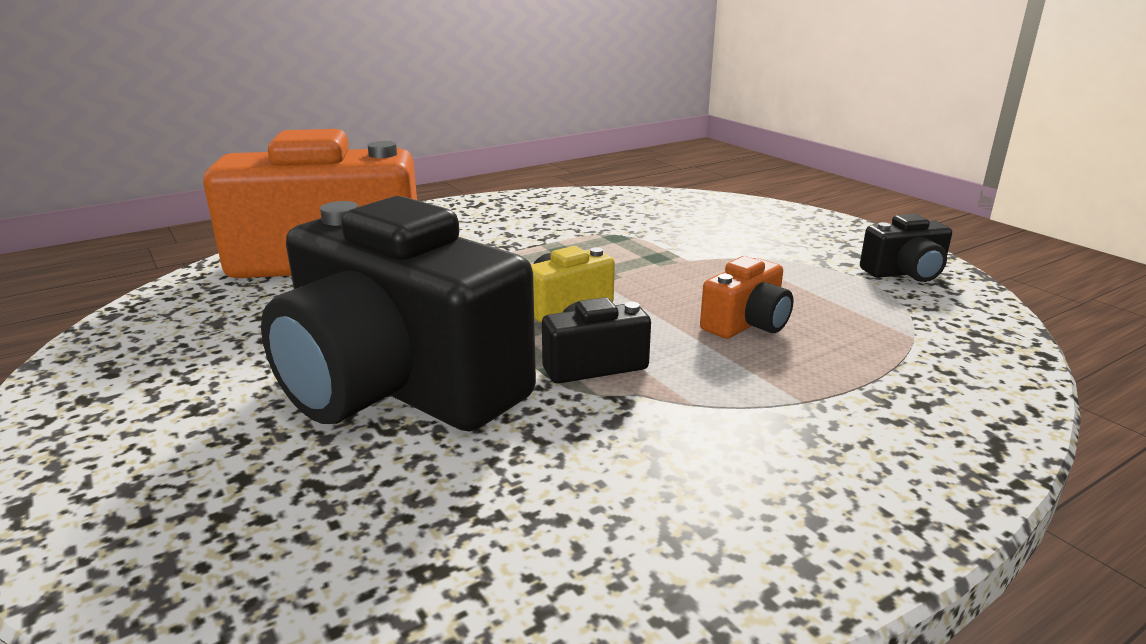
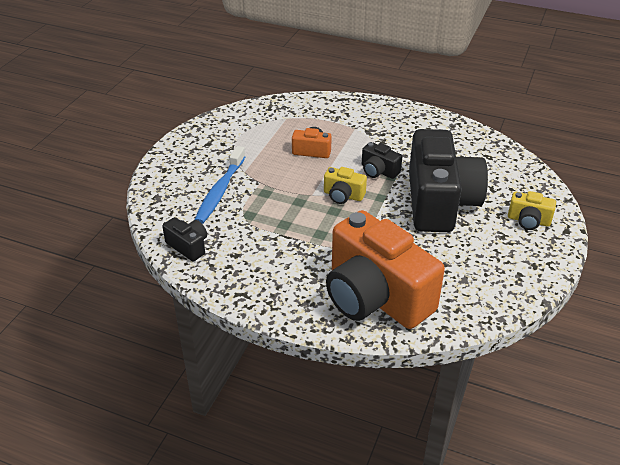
camera: 125 degrees left, 15 degrees up
black camera [860,214,952,282] -> black camera moved to [162,217,207,262]
none -> blue toothbrush [195,146,246,224]
none -> yellow camera [508,191,556,230]

